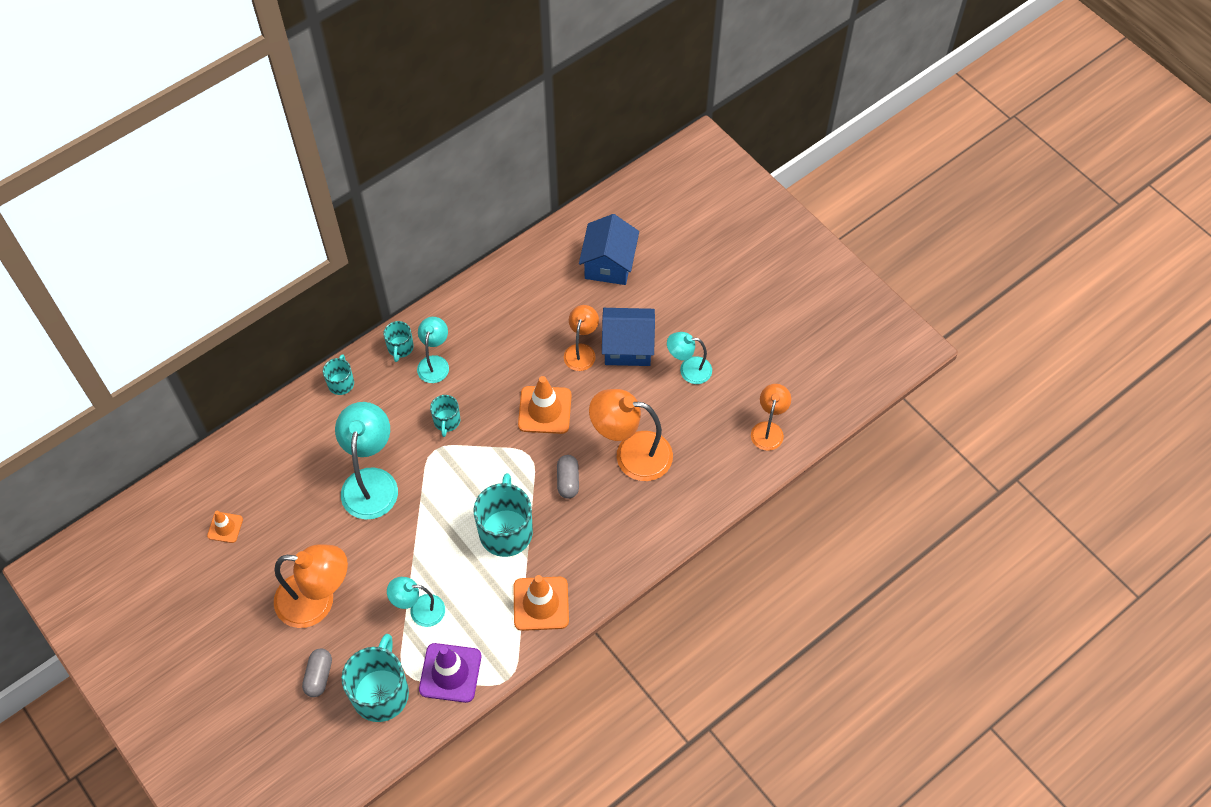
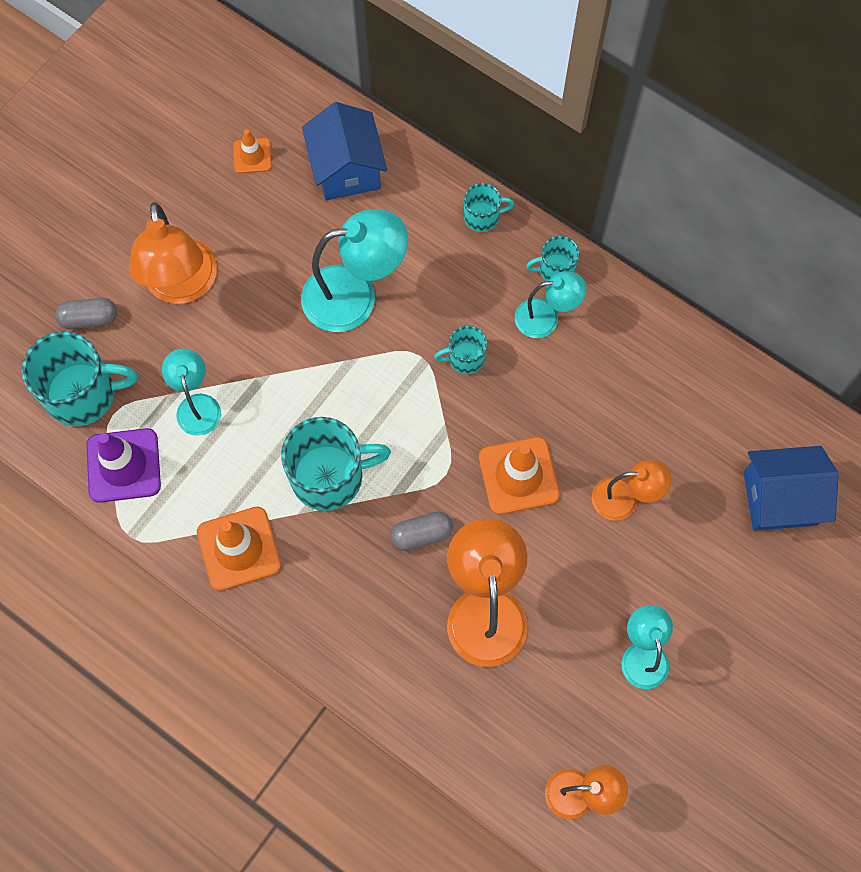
camera: 75 degrees right, 10 degrees up
blue house [602,308,655,366] -> blue house moved to [302,102,387,201]

